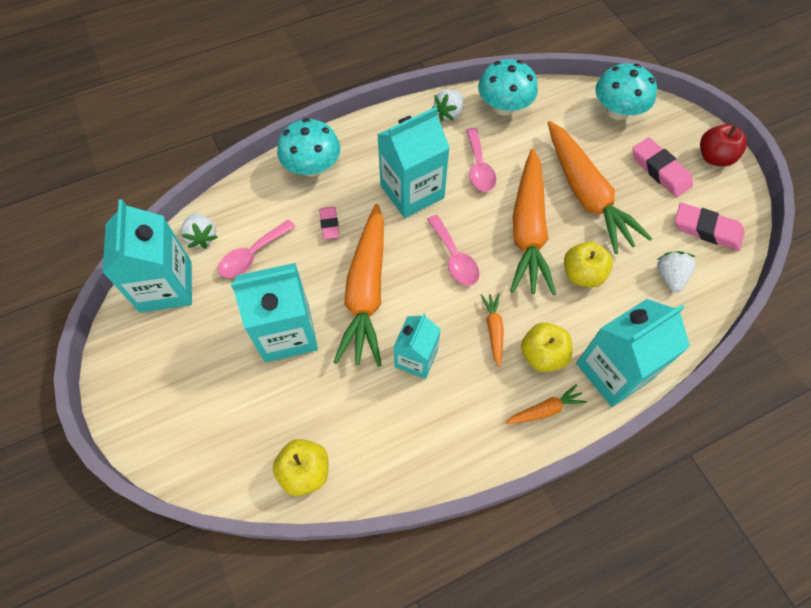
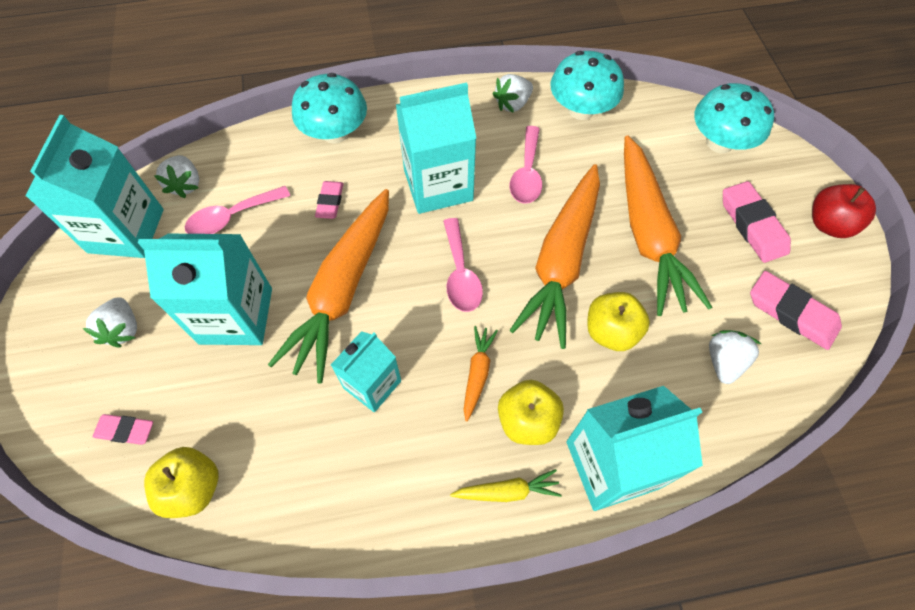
camera: 15 degrees right, 0 degrees up
orange carrot [506,384,587,424] -> yellow carrot [450,469,562,502]
none -> white strawberry [83,297,137,348]
none -> pink eraser [93,414,153,445]

